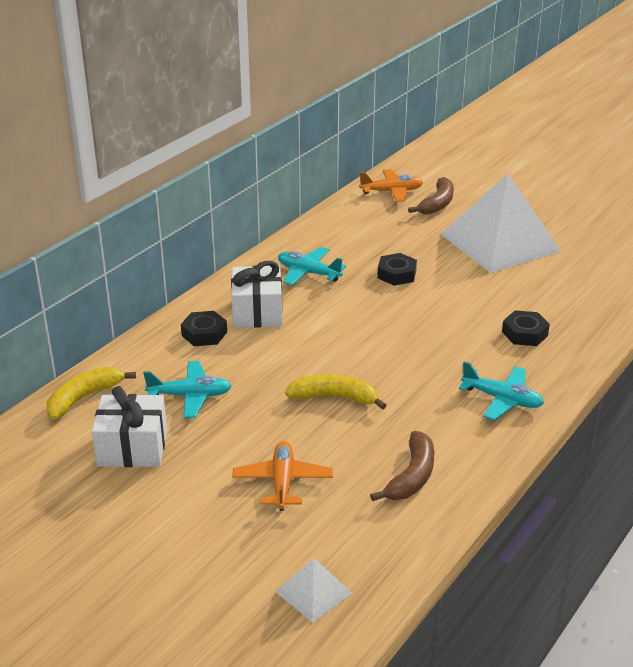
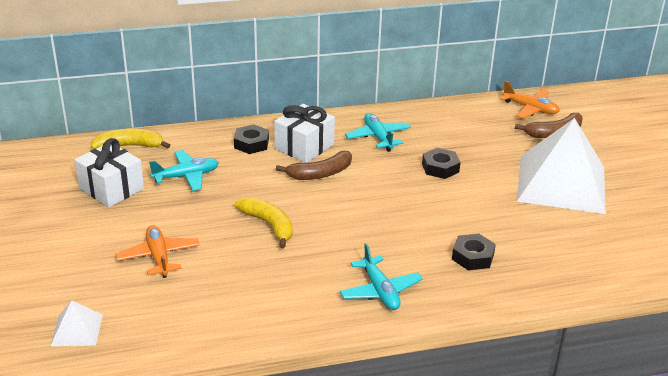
camera: 40 degrees right, 0 degrees up
turquoise plane [143,361,232,418] -> turquoise plane turned 60 degrees counterclockwise [149,150,219,191]
orange plane [232,441,333,511] -> orange plane turned 60 degrees counterclockwise [116,225,200,278]
brown banana [370,431,434,501] -> brown banana moved to [276,151,352,180]

